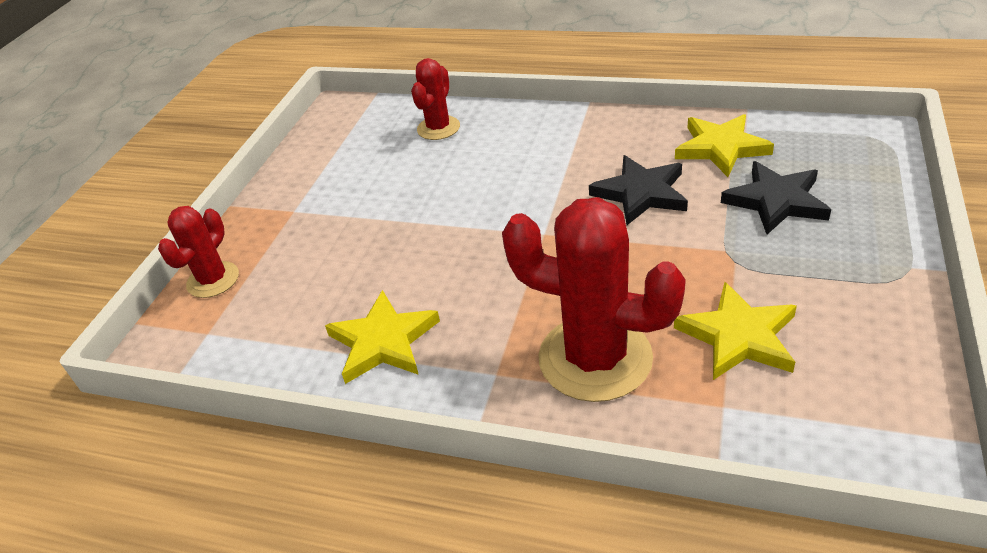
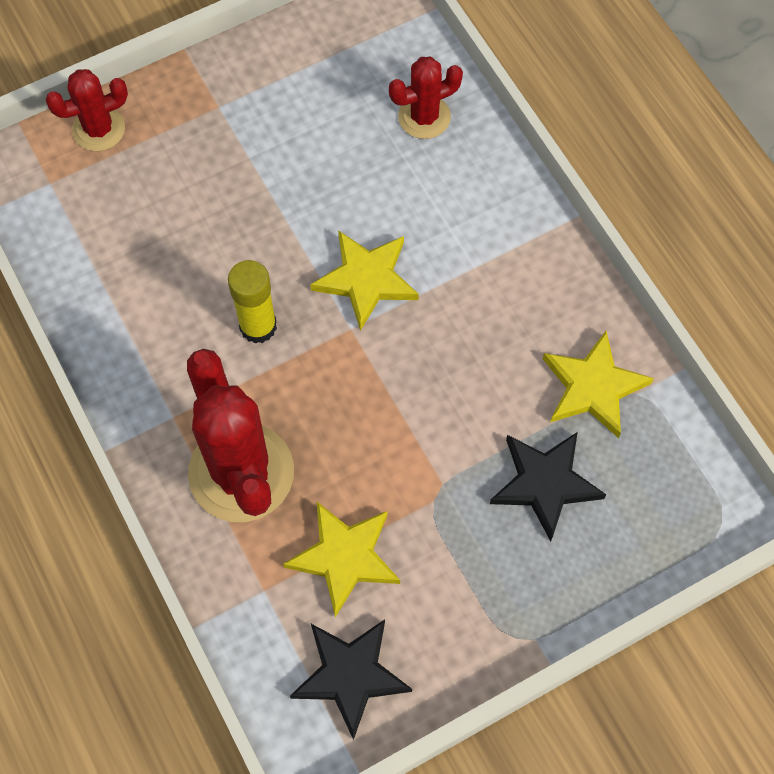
camera: 40 degrees right, 25 degrees up
yellow star [325,290,440,384] -> yellow star moved to [310,230,419,331]
black star [589,155,688,225] -> black star moved to [290,619,412,740]
none -> yellow glue stick [228,260,277,344]

